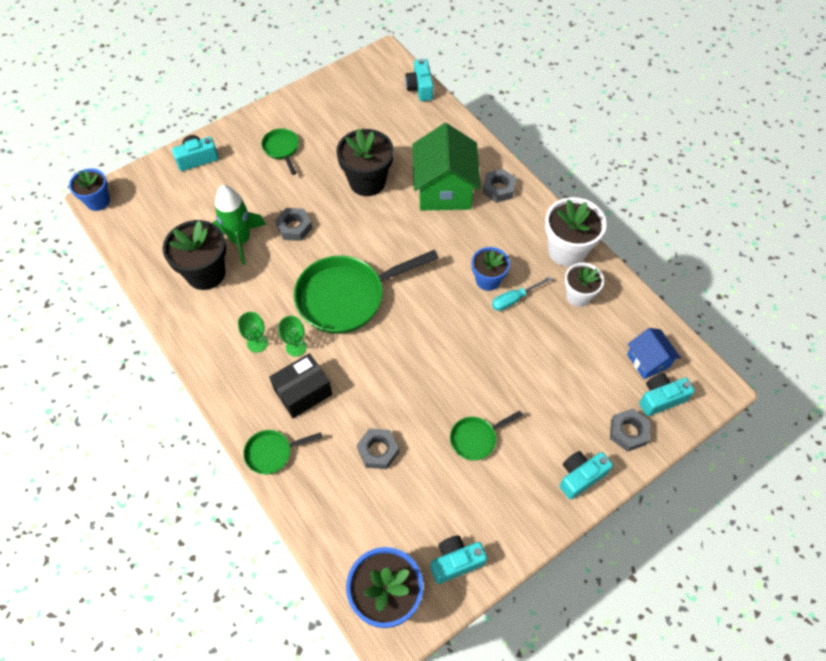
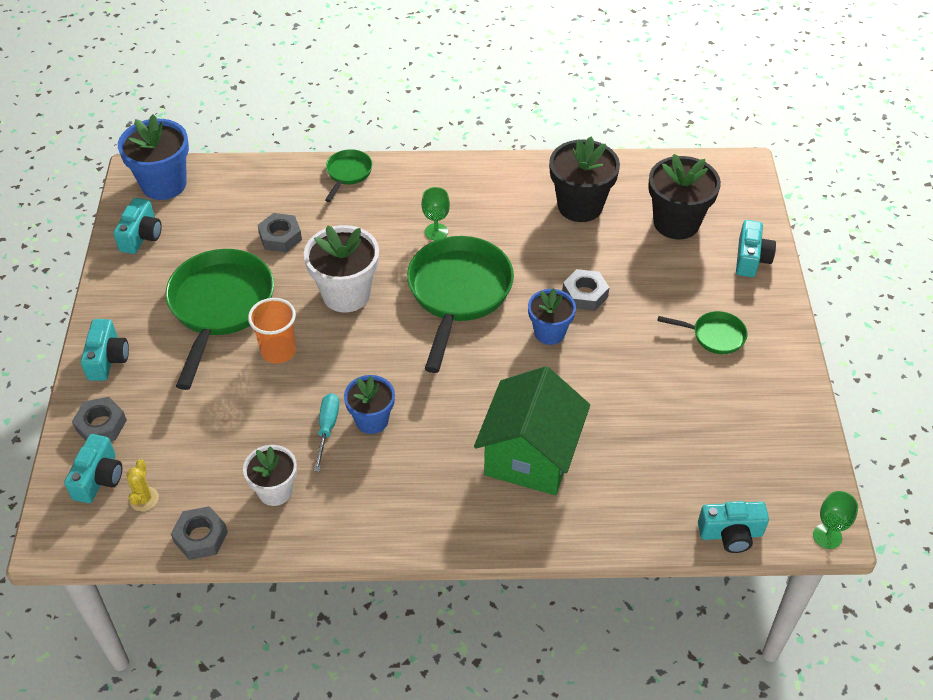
camera: 125 degrees right, 10 degrees down
blue flower pot [69,168,110,211] -> blue flower pot moved to [528,288,576,345]
green rocket [213,185,266,265] -> none
green goblet [238,312,268,353] -> green goblet moved to [813,491,858,549]
black box [269,353,332,418] -> none
black flower pot [336,129,394,196] -> black flower pot moved to [648,154,721,239]
turquoise camera [405,59,433,101] -> turquoise camera turned 150 degrees clockwise [698,501,769,553]
green house [412,123,481,210] -> green house turned 75 degrees clockwise [474,366,590,495]
green pan [450,411,523,461] -> green pan [165,249,274,390], size x2.09
grey nut [483,169,516,203] -> grey nut moved to [171,506,228,560]
white flower pot [545,197,606,267] -> white flower pot moved to [304,225,379,313]
blue house [627,328,681,379] -> yellow cactus [126,459,159,511]
none -> orange cup [248,298,296,364]

